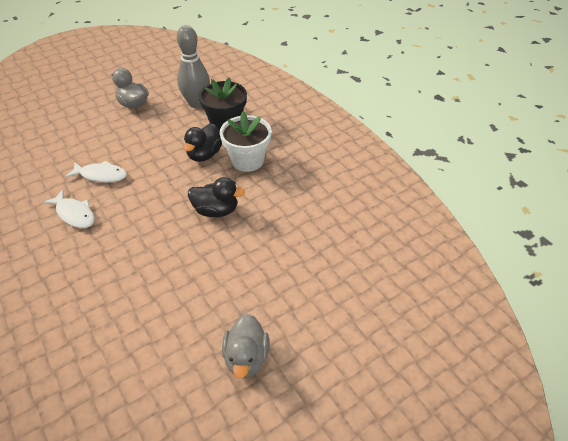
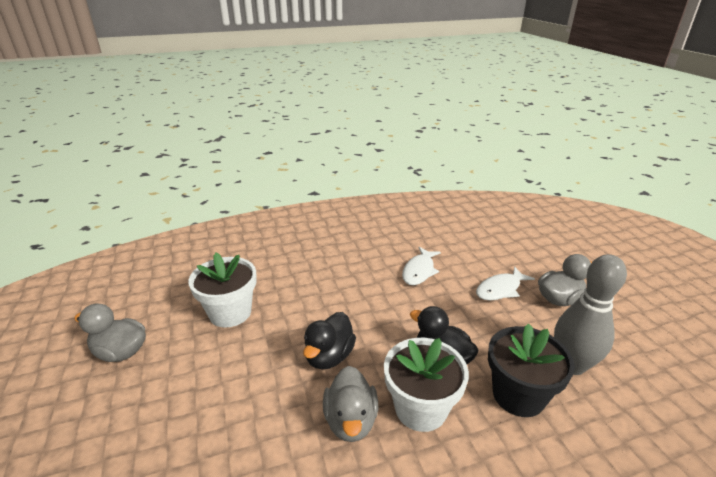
camera: 105 degrees right, 15 degrees down
white fish [43,190,95,228] -> white fish moved to [476,266,535,300]
none -> white flower pot [188,253,257,328]
none -> grey duck [323,366,378,442]

